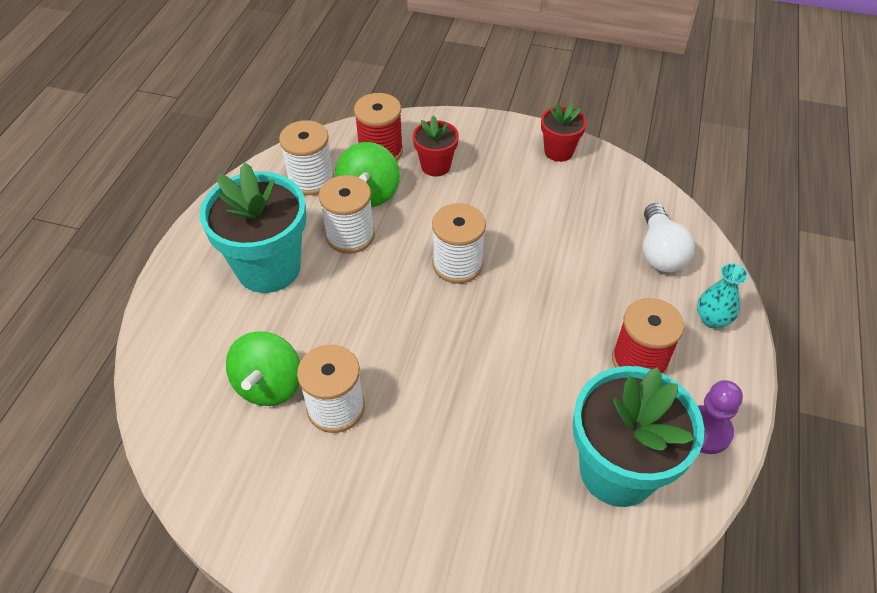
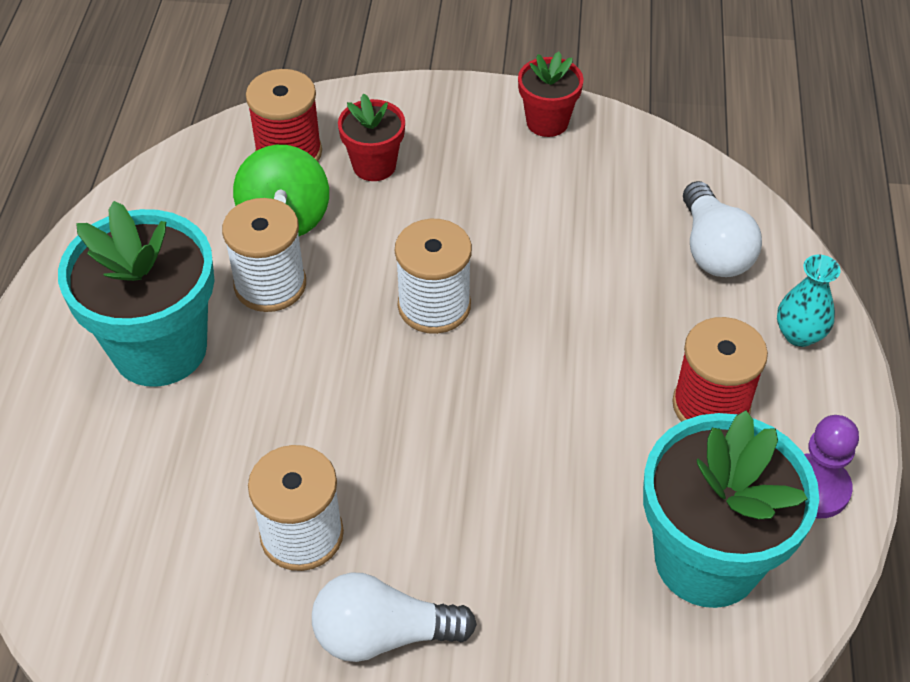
camera: 10 degrees left, 0 degrees up
green spinning top [226,331,300,406] -> none
white spool [279,120,334,195] -> none
none -> white light bulb [312,573,477,662]

